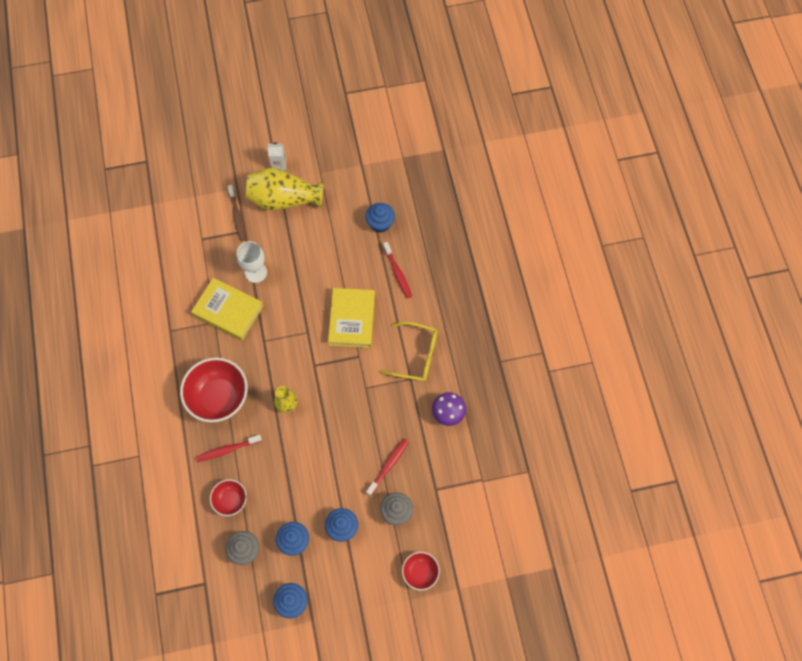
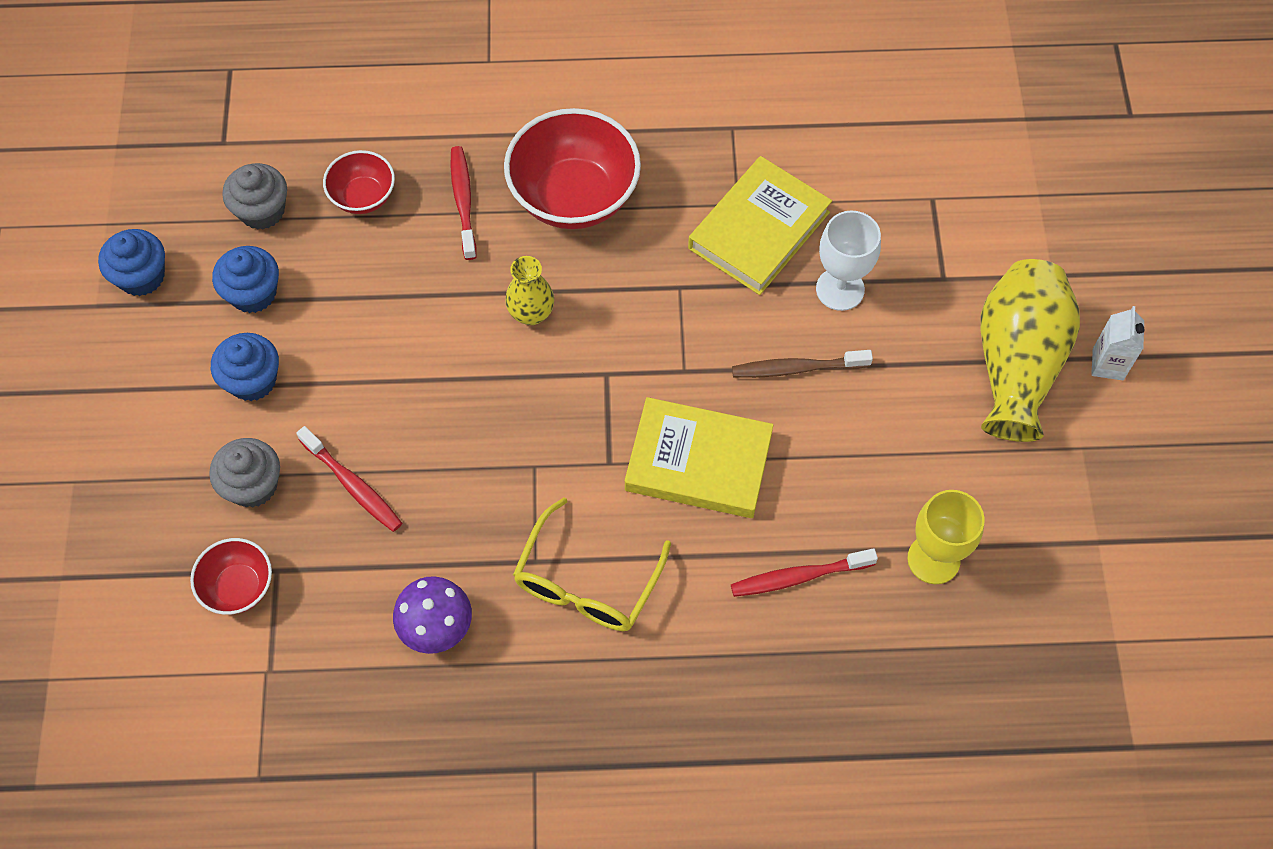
camera: 100 degrees right, 5 degrees down
brown toothbrush [228,185,246,241] -> brown toothbrush moved to [732,350,873,378]
blue cupcake [365,203,395,233] -> yellow goblet [907,490,985,584]
red bowl [402,552,440,591] -> red bowl moved to [190,538,272,615]

